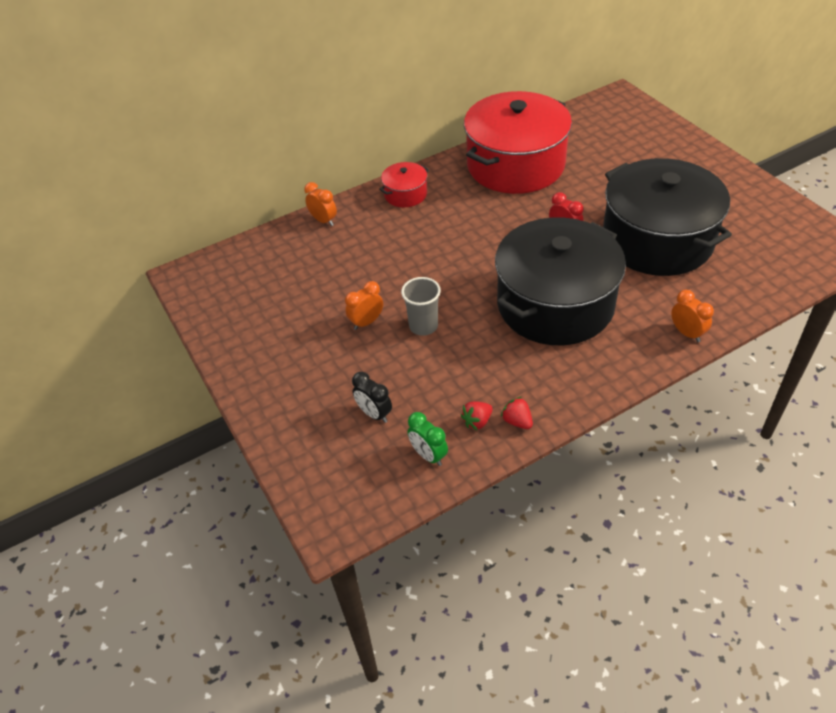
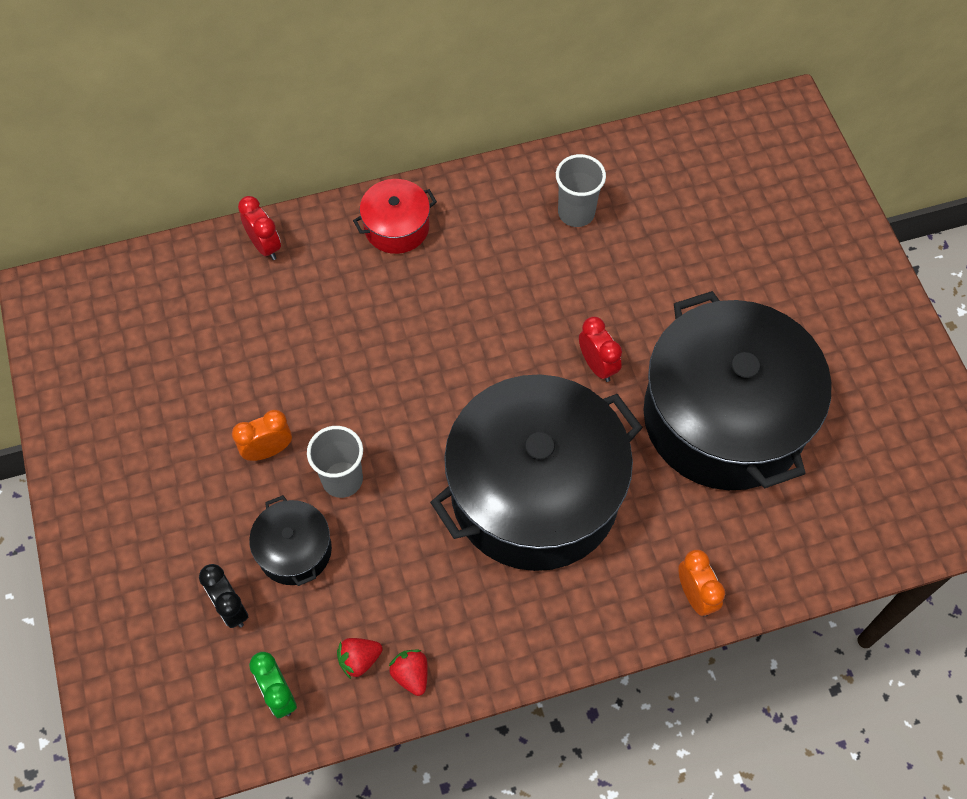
camera: 10 degrees right, 15 degrees up
orange clock [304,182,337,226] -> red clock [238,196,281,260]
red pot [464,91,572,194] -> grey cup [556,154,606,227]
none -> black pot [249,495,332,586]

